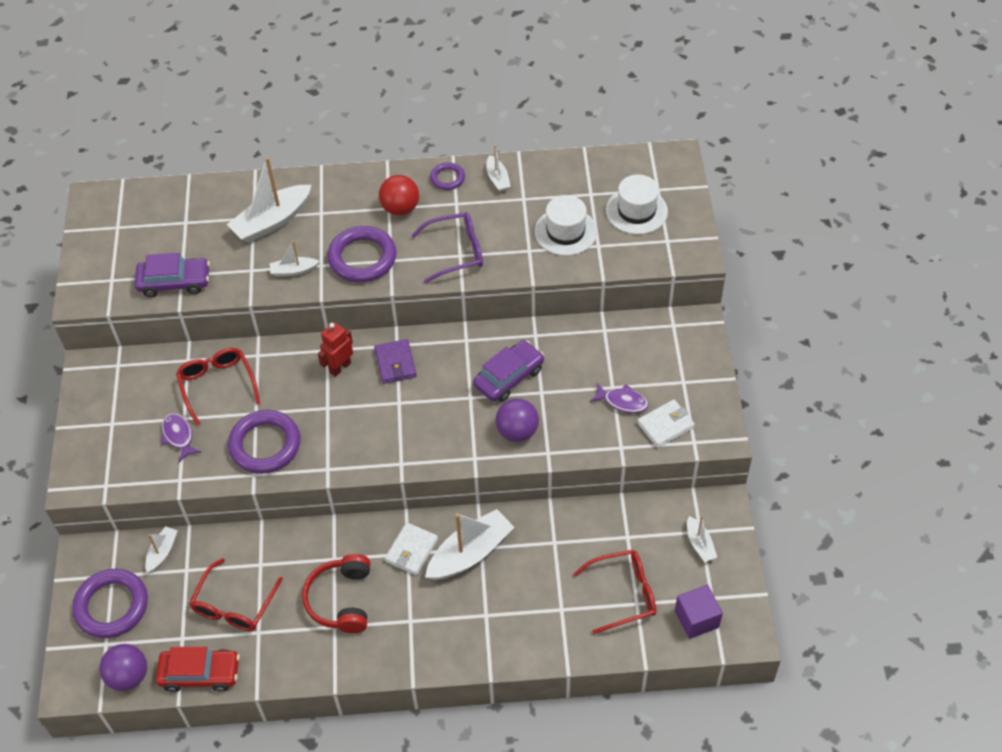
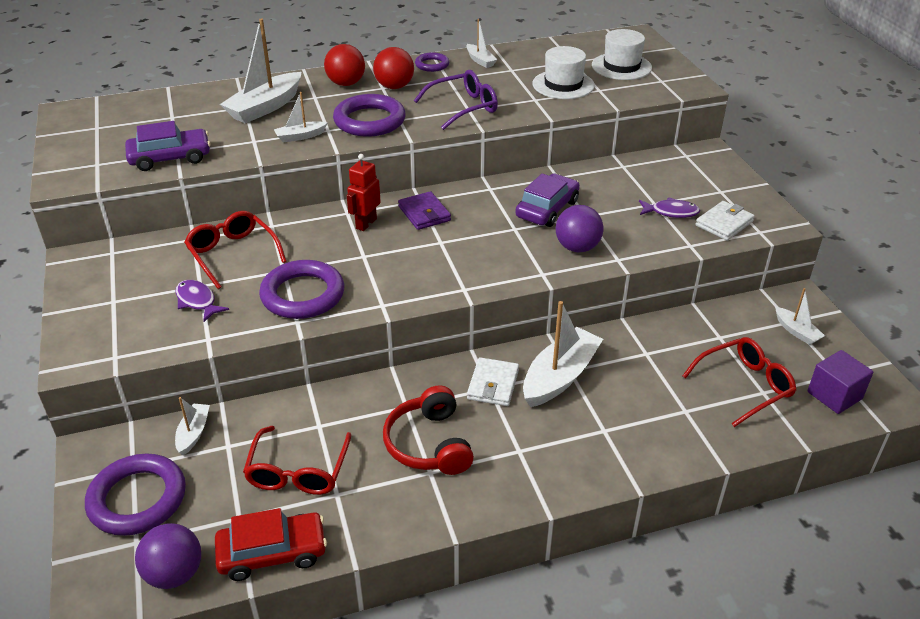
camera: 15 degrees left, 15 degrees down
none -> red ball [324,44,365,86]

